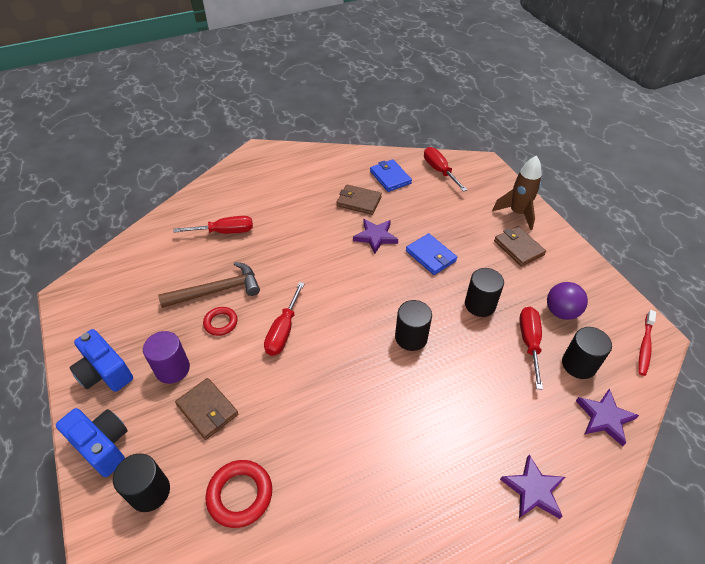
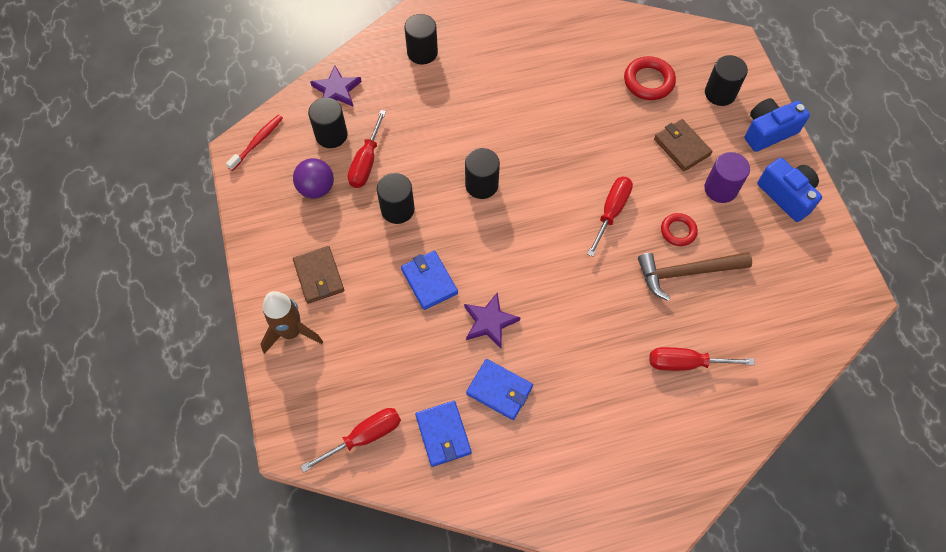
camera: 170 degrees left, 15 degrees up
blue camera [56,408,128,477] -> blue camera turned 105 degrees clockwise [745,98,810,152]
brown wallet [336,185,382,215] -> blue wallet [466,359,533,420]
red screwdriver [424,147,467,192] -> red screwdriver turned 105 degrees counterclockwise [300,408,401,473]
purple star [500,455,565,519] -> black cylinder [404,14,438,65]

